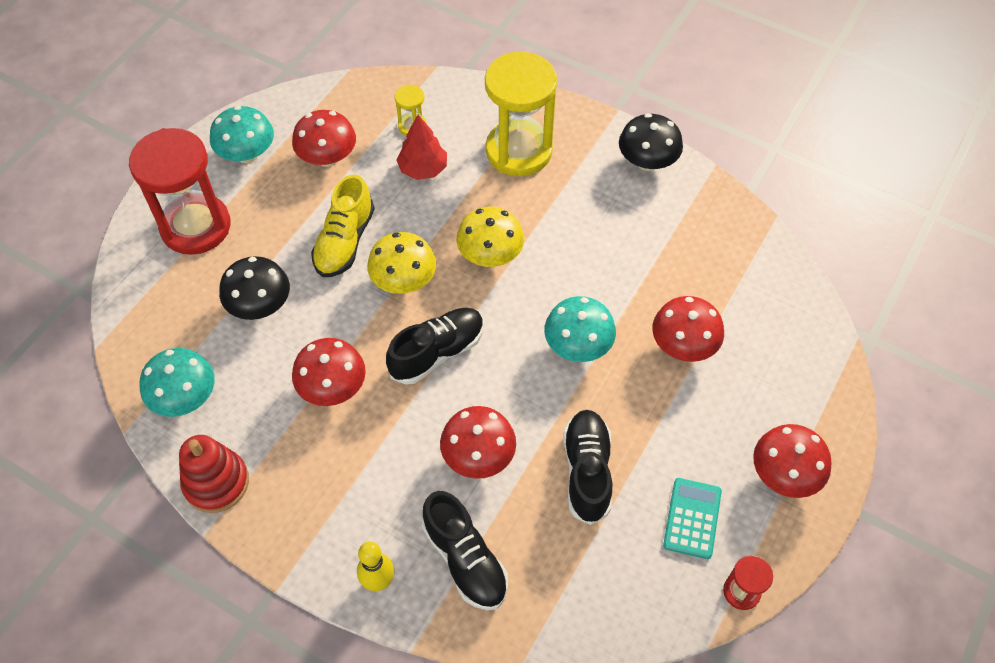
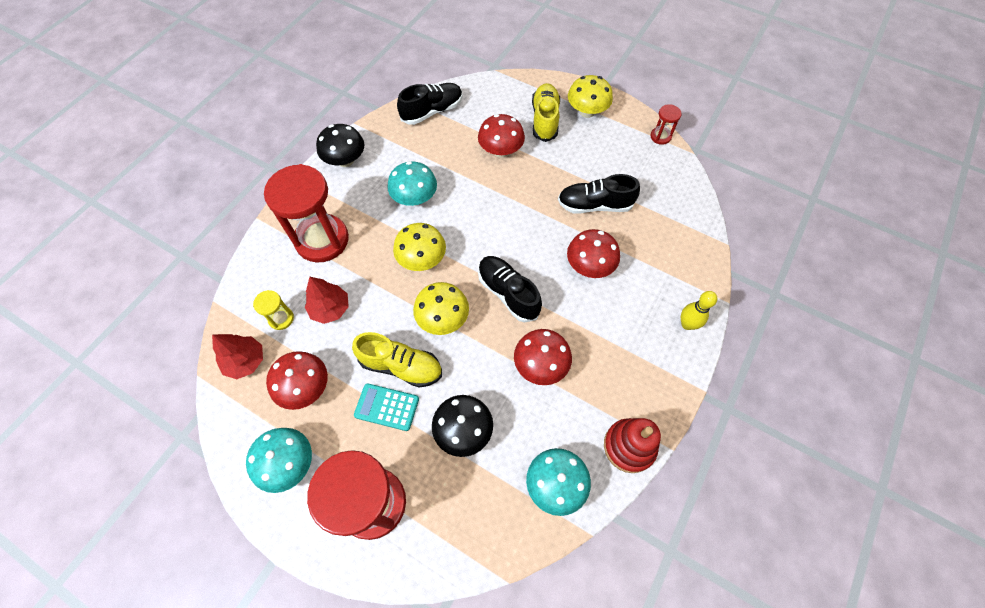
camera: 90 degrees left, 5 degrees up
black shoe [422,491,508,610] -> black shoe moved to [397,83,463,125]
yellow hourglass [485,52,557,176] -> red hourglass [264,164,349,262]
turquoise mushroom [544,296,616,362] -> turquoise mushroom moved to [387,161,437,206]
turquoise calculator [663,478,722,559] -> turquoise calculator moved to [354,383,419,431]
red mushroom [753,424,832,498] -> yellow mushroom [568,75,613,118]
none -> red tree [212,334,263,379]
none -> yellow shoe [532,83,560,142]

